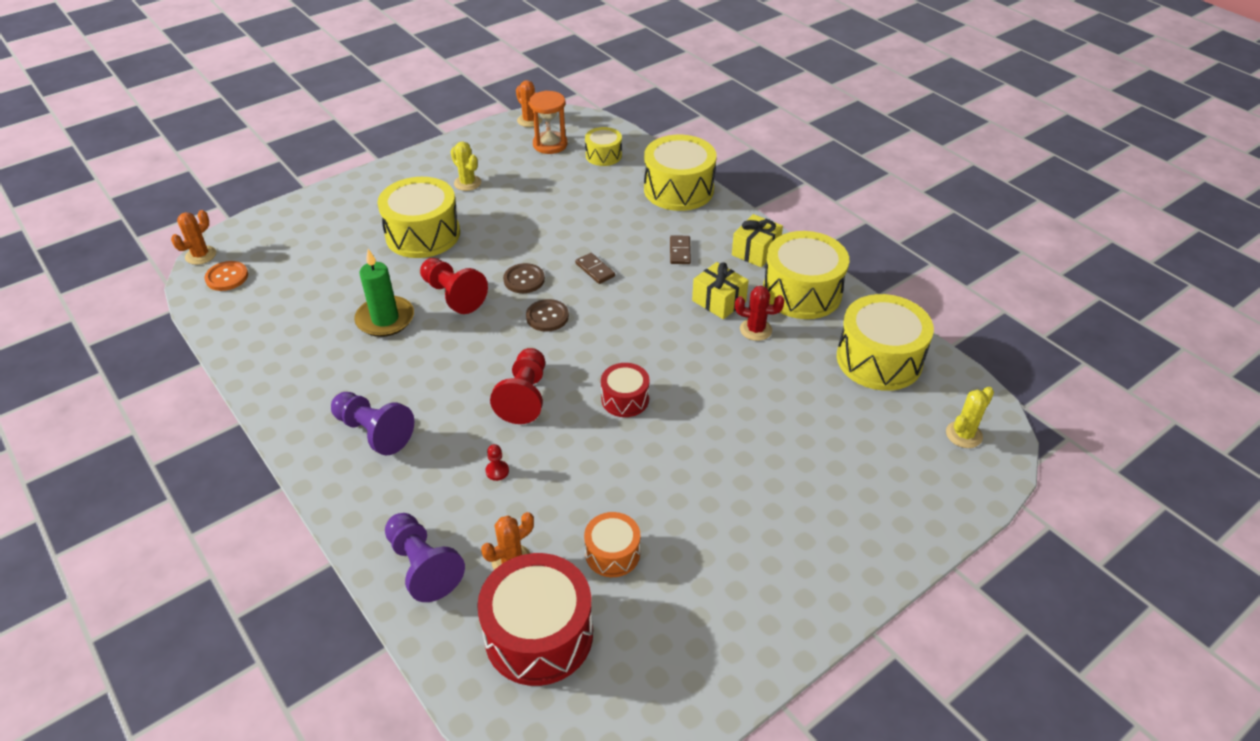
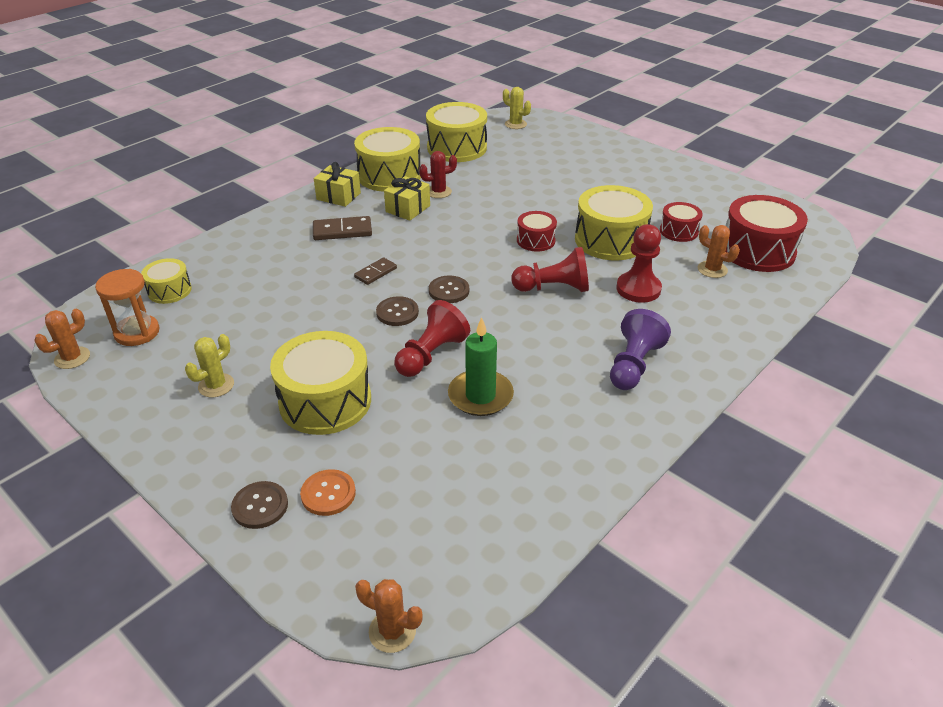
camera: 100 degrees left, 5 degrees down
orange button [205,261,248,291] -> orange button moved to [300,469,356,516]
purple pawn [385,513,465,602] -> none
red pawn [485,444,509,481] -> red pawn [616,224,662,303], size x2.32
orange drum [584,512,640,577] -> red drum [660,202,703,242]
yellow drum [644,135,717,211] -> yellow drum moved to [575,185,653,260]
brown domino [670,235,691,264] -> brown domino [313,216,372,240], size x1.53
red cactus [735,286,784,341] -> red cactus turned 75 degrees clockwise [419,151,457,198]
none -> brown button [231,481,288,529]

